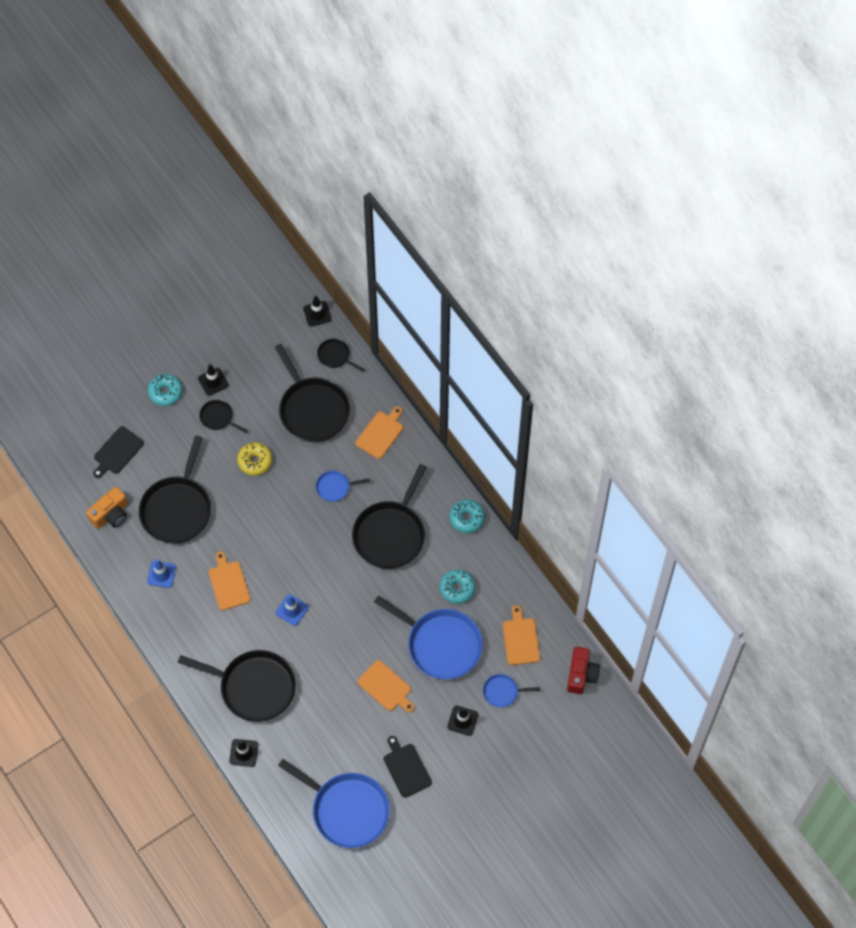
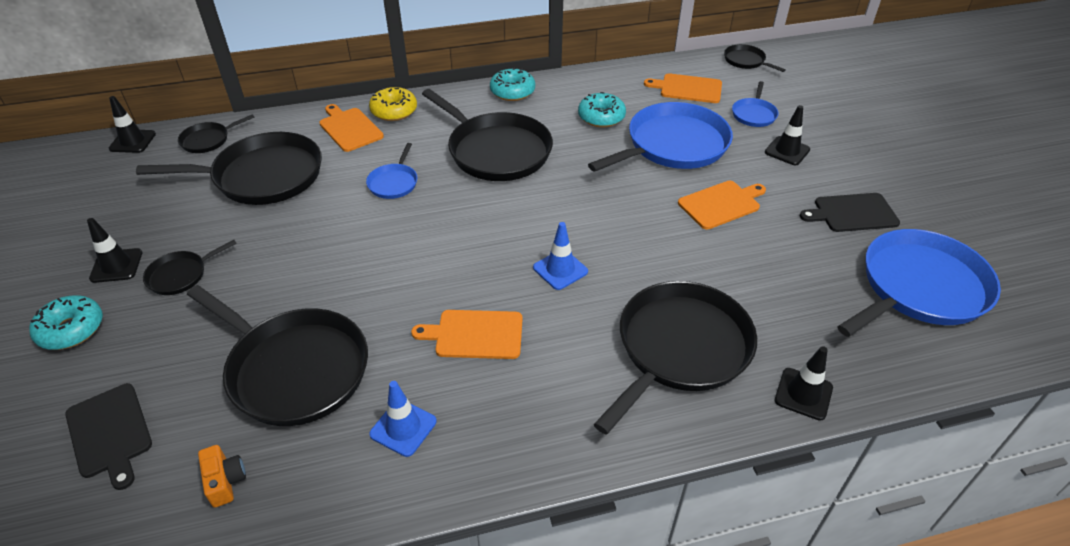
camera: 70 degrees left, 20 degrees down
orange camera [86,487,128,529] -> orange camera [198,445,246,508], size x0.60
yellow donut [237,442,272,475] -> yellow donut moved to [369,87,417,121]
red camera [567,647,600,694] -> black pan [724,44,786,72]

